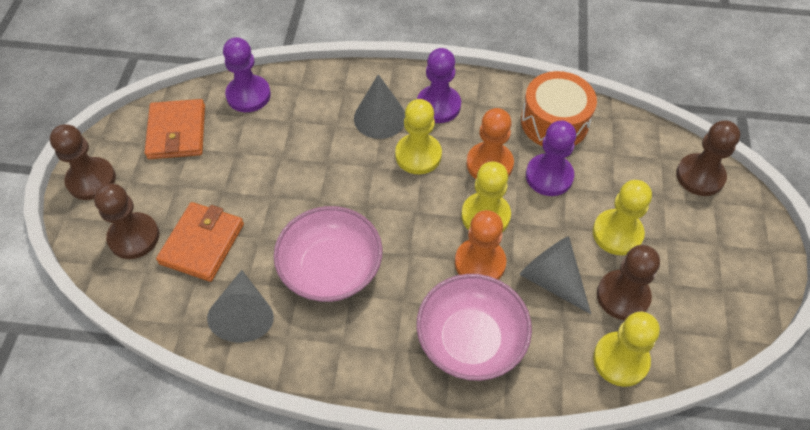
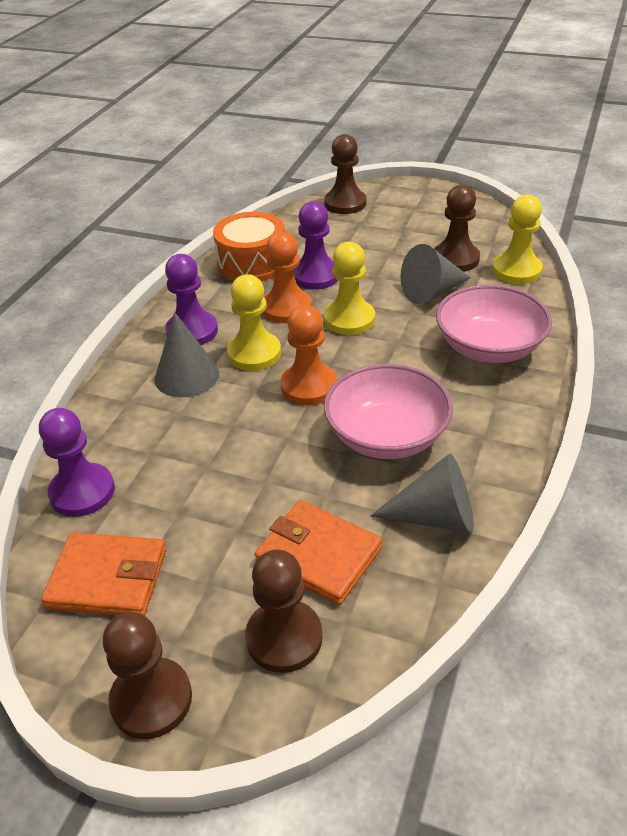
camera: 75 degrees left, 15 degrees down
orange pawn [455,210,507,280] -> orange pawn moved to [280,305,337,405]
yellow pawn [593,180,652,255] -> none

